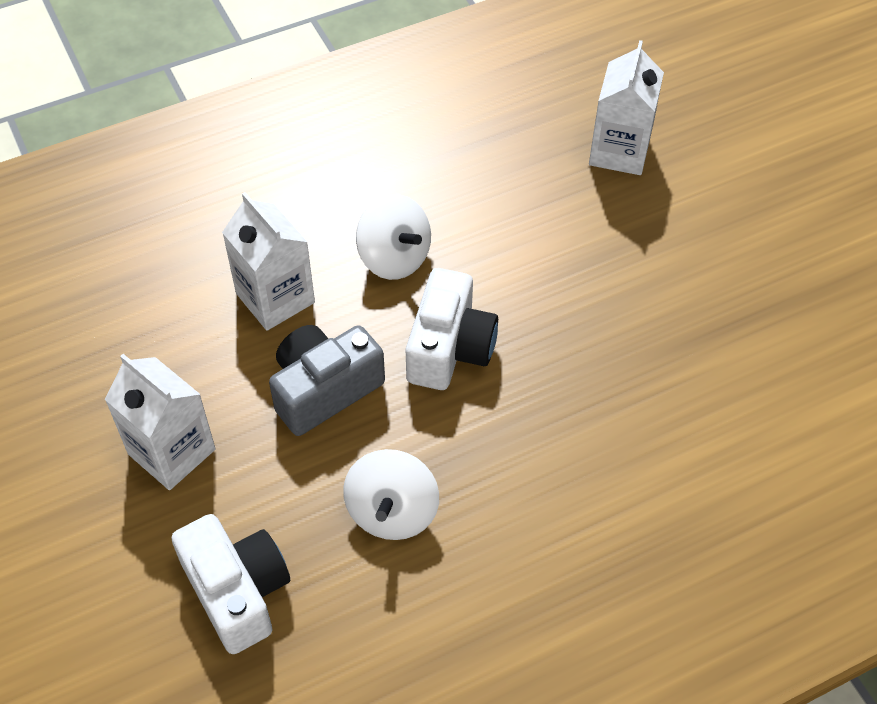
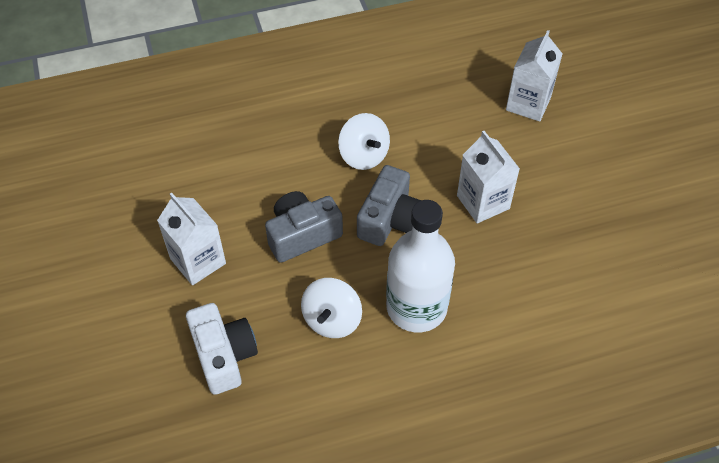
camera: 10 degrees right, 0 degrees up
white carton [222,192,315,331] -> white carton moved to [457,131,520,223]
white camera [406,268,498,390] -> grey camera [357,165,421,246]
none -> white bottle [386,200,455,332]

